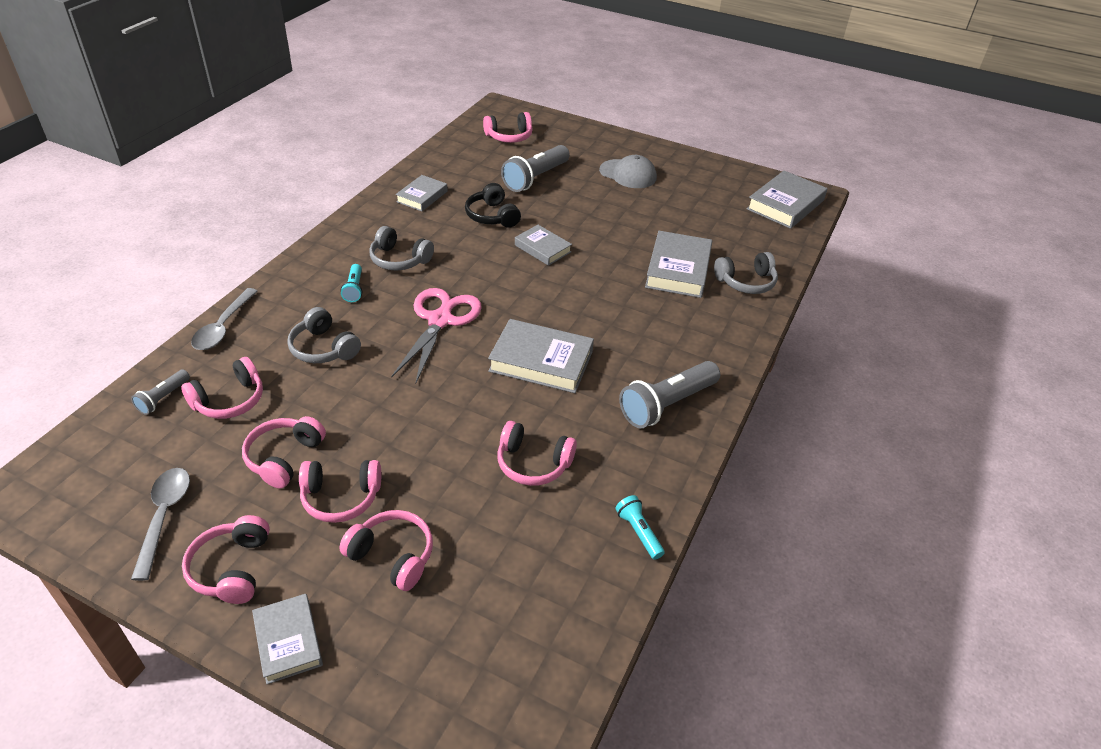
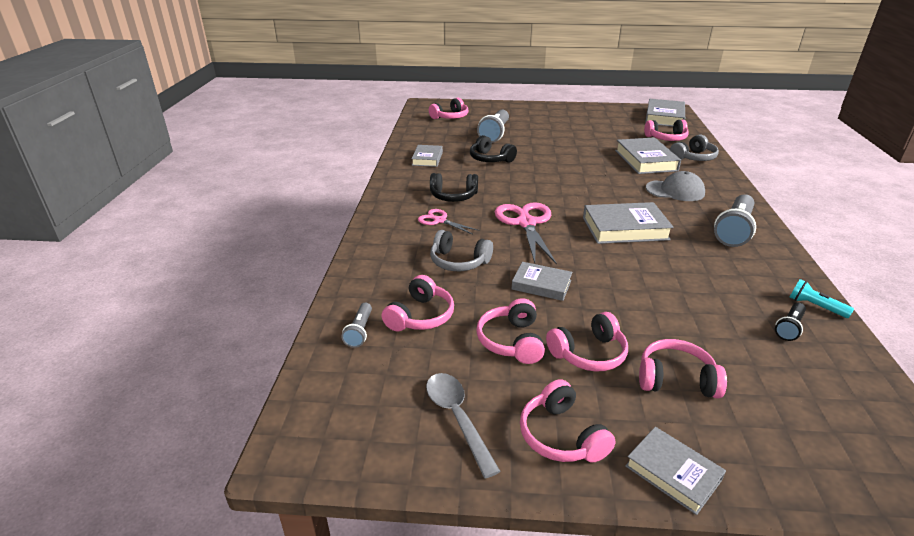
camera: 20 degrees left, 10 degrees down
grey spoon [191,288,258,350] -> none
turquoise flashlight [341,264,362,302] -> pink scissors [418,209,479,235]
grey headphones [369,226,434,271] -> black headphones [430,173,478,202]
pink headphones [497,421,577,486] -> pink headphones moved to [644,120,689,141]
grey book [515,225,572,266] -> grey book moved to [512,262,572,301]
grey cap [599,155,657,188] -> grey cap moved to [646,171,705,201]
none -> black flashlight [775,303,806,341]

